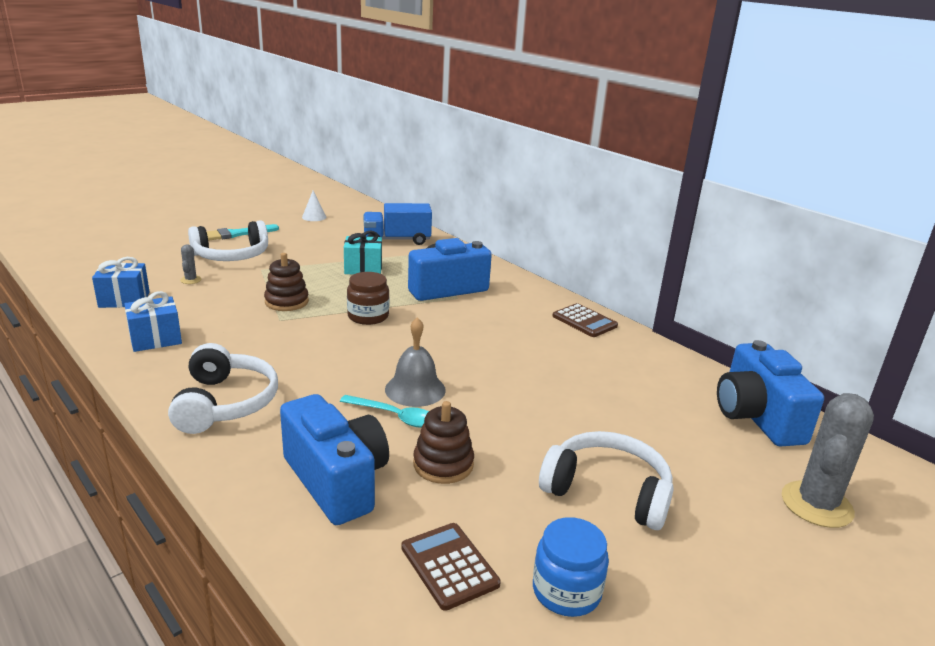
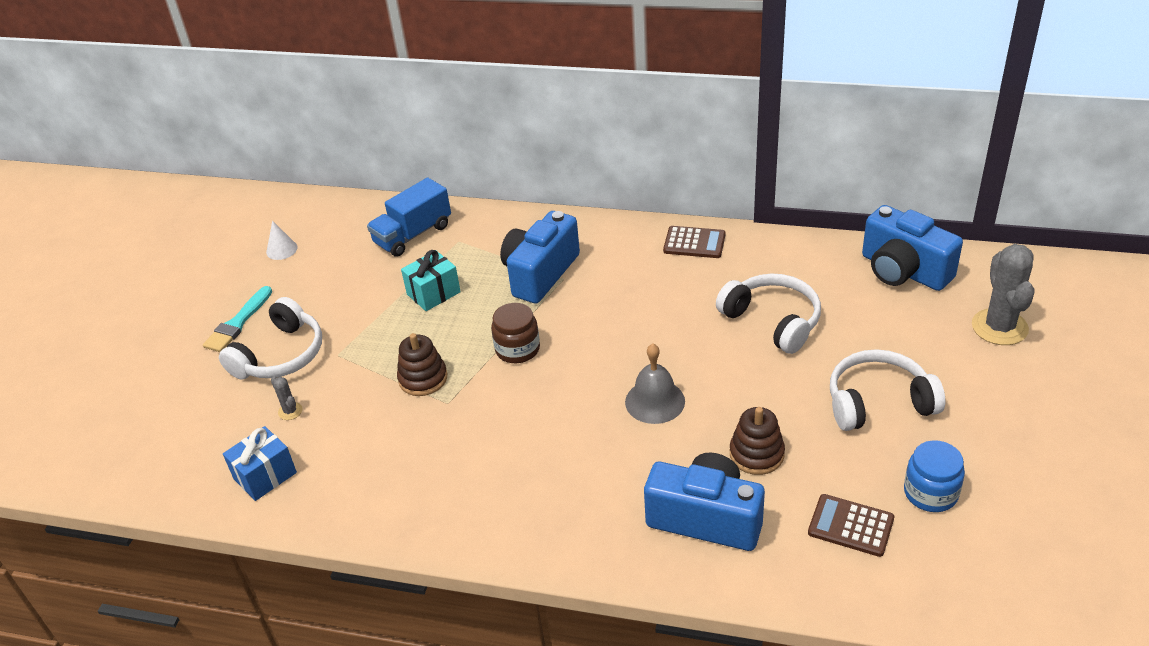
camera: 30 degrees left, 15 degrees up
blue gift [124,291,182,352] -> none
white headphones [168,343,278,434] -> white headphones moved to [716,274,821,354]
turquoise spoon [340,395,429,428] -> none

